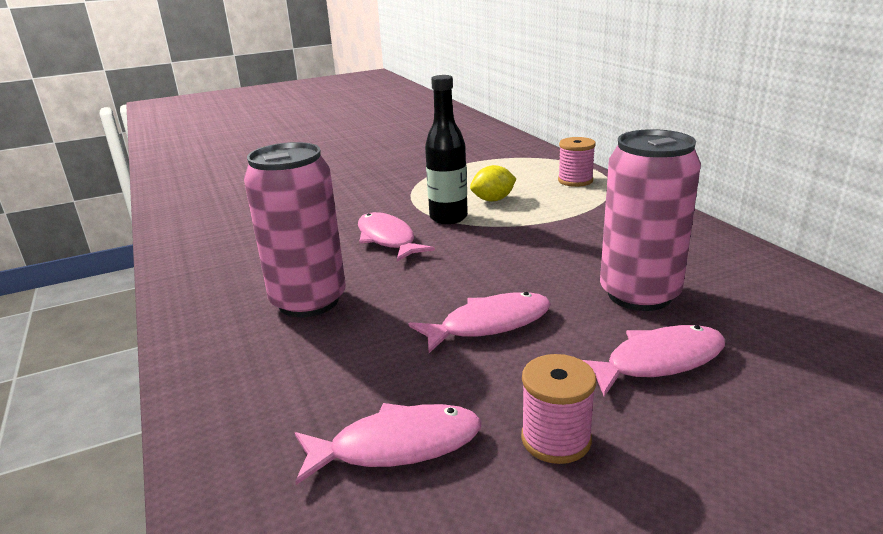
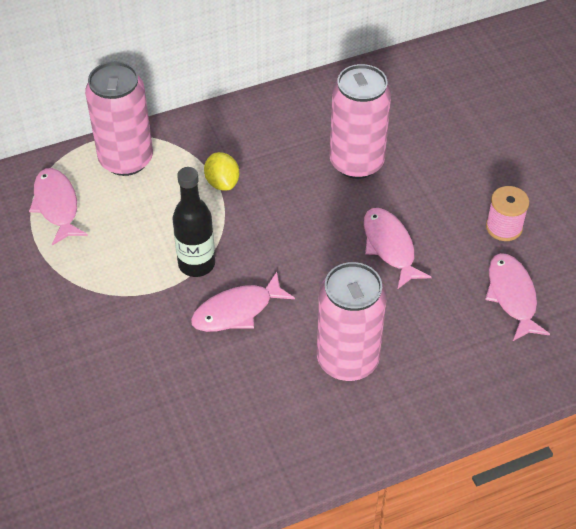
camera: 90 degrees left, 25 degrees up
yellow lemon [470,165,517,201] -> yellow lemon moved to [204,152,239,190]
pink spool [558,137,596,187] -> pink can [85,61,153,176]
pink fish [582,325,725,397] -> pink fish moved to [29,168,88,246]

